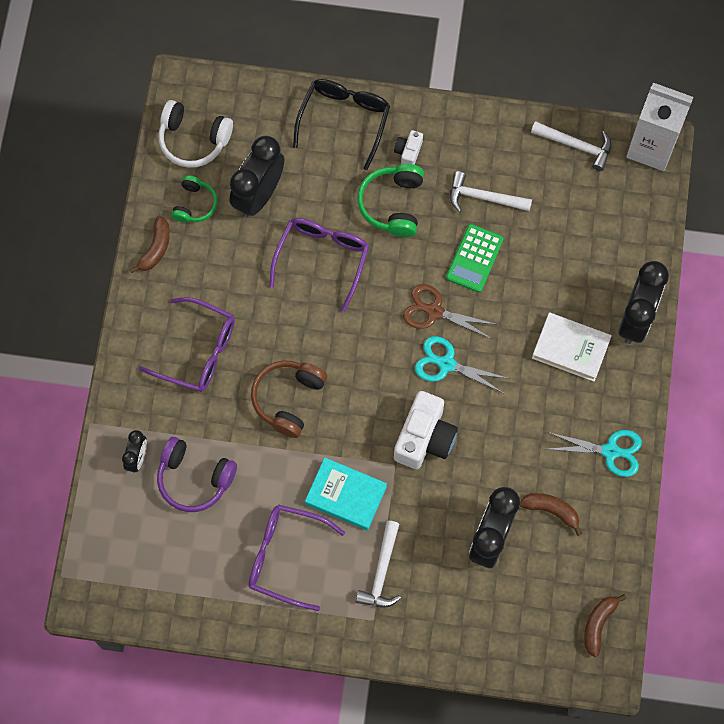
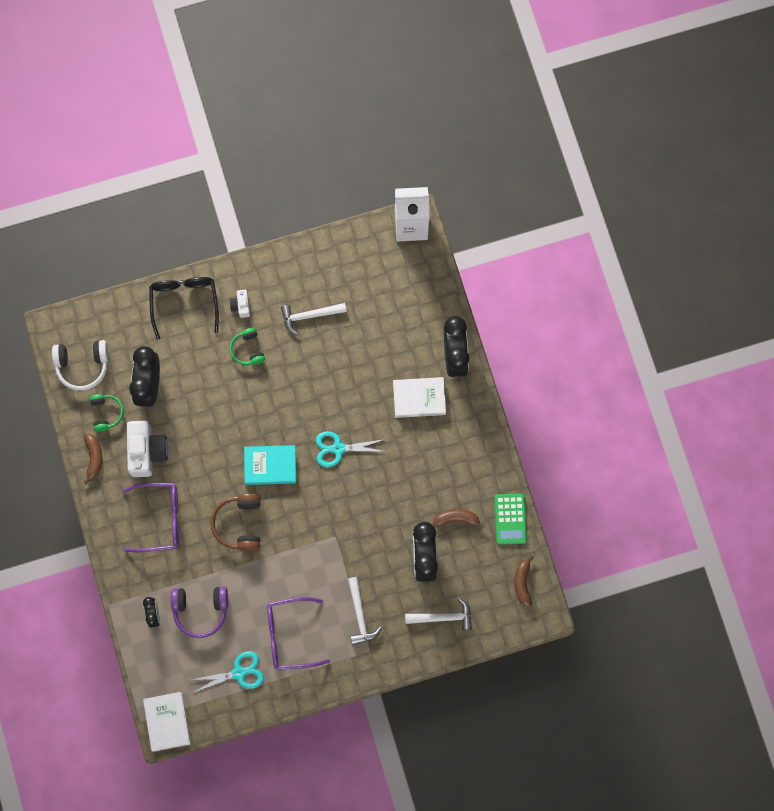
camera: 25 degrees left, 5 degrees up
purple glasses [269,218,369,312] -> none
turquoise book [305,458,387,530] -> turquoise book moved to [244,445,296,485]
green headphones [357,164,424,237] -> green headphones [229,328,265,365], size x0.65
white camera [394,391,458,469] -> white camera moved to [127,421,168,477]
brown scissors [403,284,498,339] -> none
green calculator [446,224,504,293] -> green calculator moved to [494,494,527,545]
white hammer [531,121,611,171] -> white hammer moved to [405,598,472,631]
turquoise scissors [548,430,642,477] -> turquoise scissors moved to [191,651,264,693]
none -> white book [143,692,190,752]

